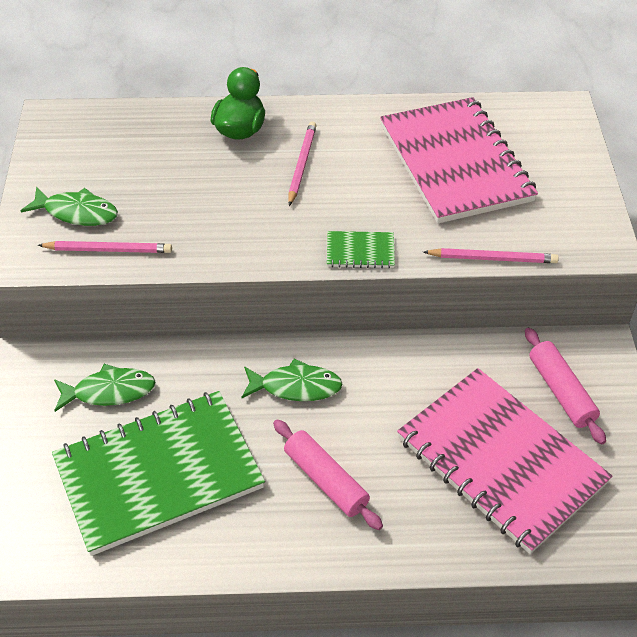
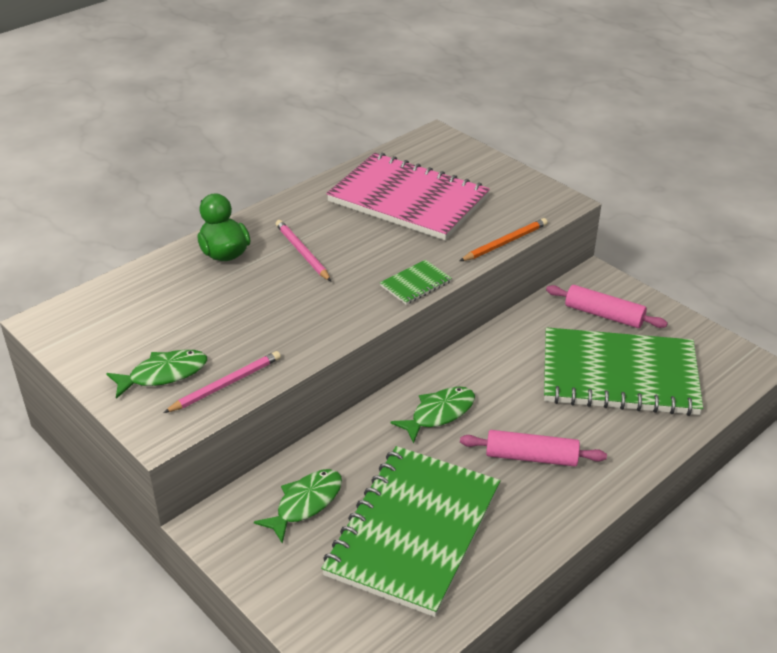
camera: 40 degrees left, 10 degrees down
pink notebook [397,368,612,554] -> green notebook [544,327,703,416]
pink pencil [423,248,559,263] -> orange pencil [460,218,548,261]

